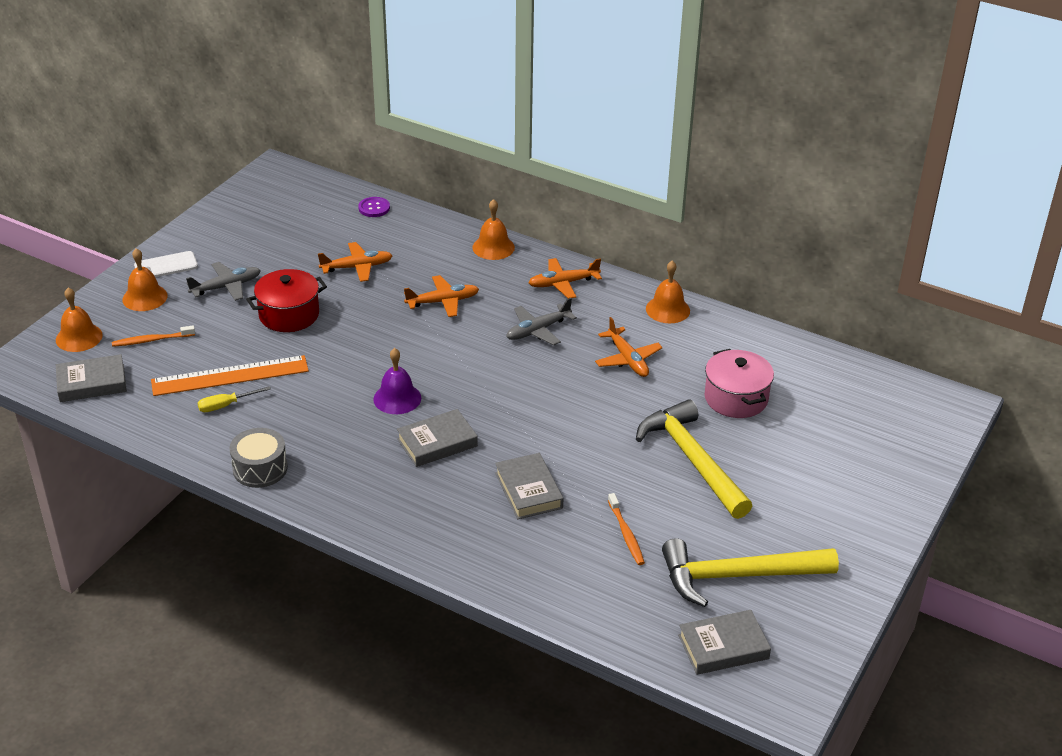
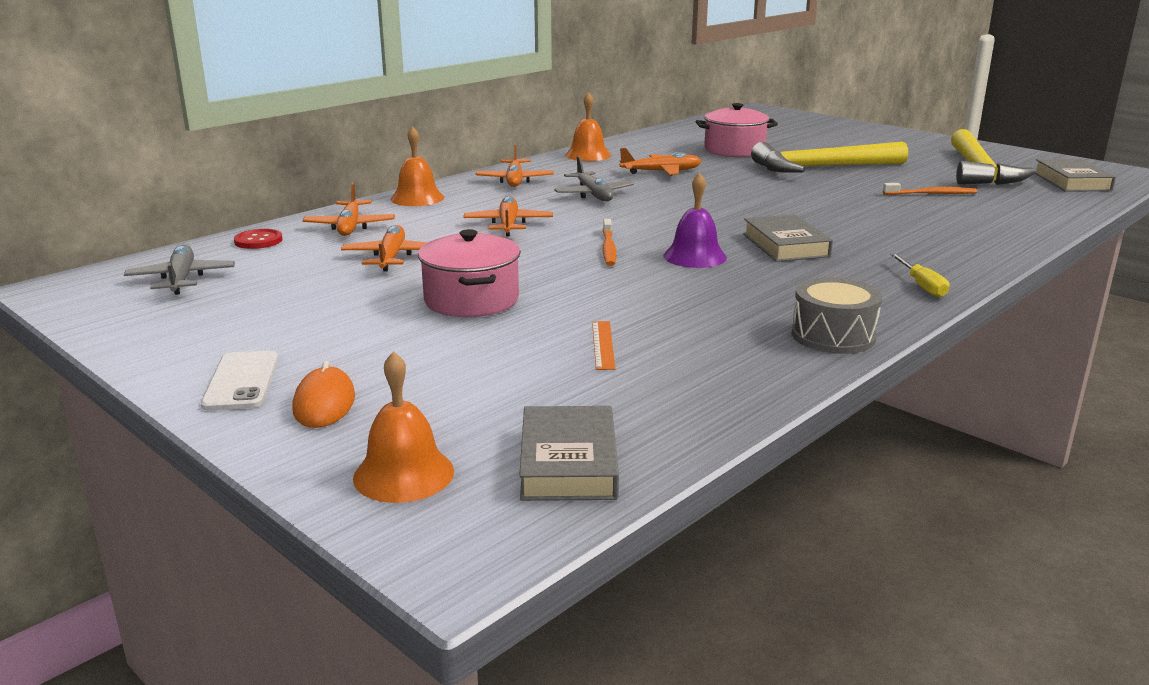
camera: 75 degrees left, 15 degrees down
orange toothbrush [112,325,195,347] -> orange toothbrush moved to [603,219,616,266]
orange bell [122,248,168,311] -> orange mouse [292,361,355,428]
orange ruler [151,355,309,396] -> orange ruler [592,321,615,370], size x0.44
grey plane [186,262,261,301] -> grey plane moved to [124,245,235,295]
yellow screwdriver [198,386,271,412] -> yellow screwdriver moved to [890,254,950,297]
red pot [246,269,327,332] -> pink pot [418,229,521,317]
purple button [358,197,390,217] -> red button [234,229,282,249]
grey book [495,453,563,519] -> none
none -> orange plane [302,182,395,236]

